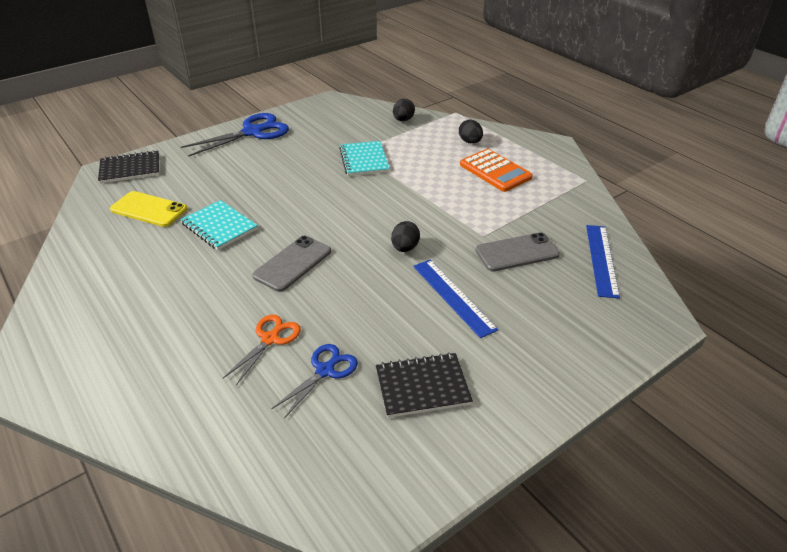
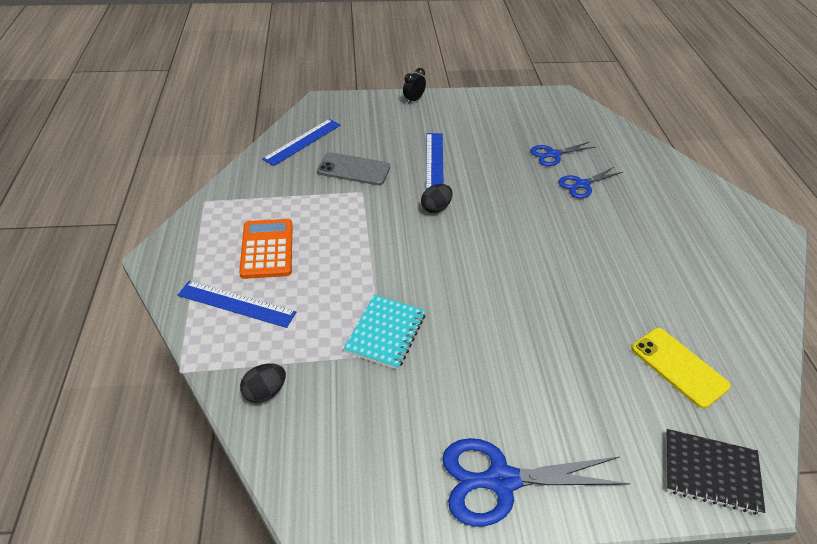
camera: 150 degrees left, 5 degrees up
turquoise notebook [180,200,258,250] -> none
orange scissors [223,315,301,385] -> blue scissors [558,167,623,198]
grey phone [252,236,331,292] -> none
black notebook [376,352,473,418] -> none
black egg [459,119,483,143] -> blue ruler [178,281,296,328]
none -> black clock [403,68,426,104]

